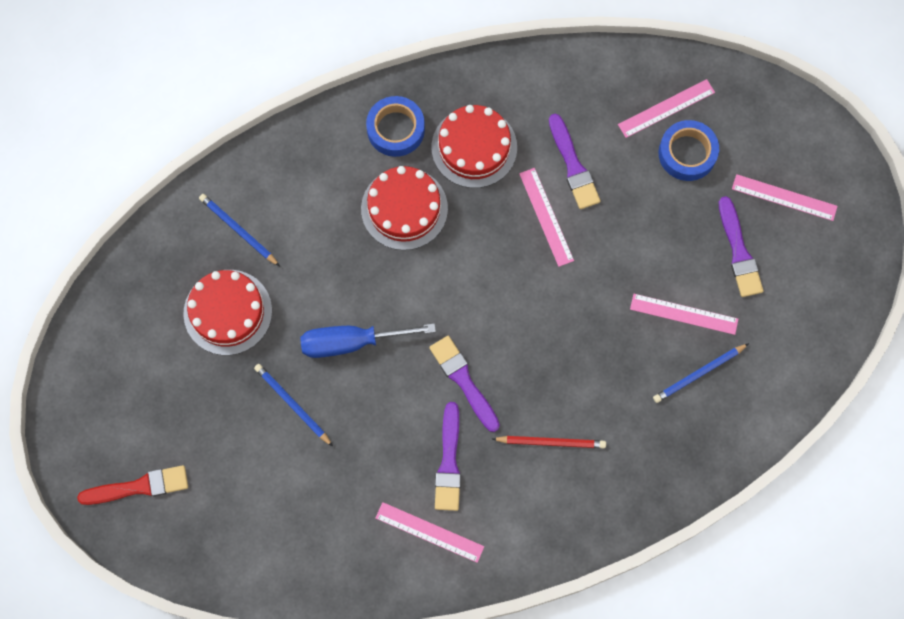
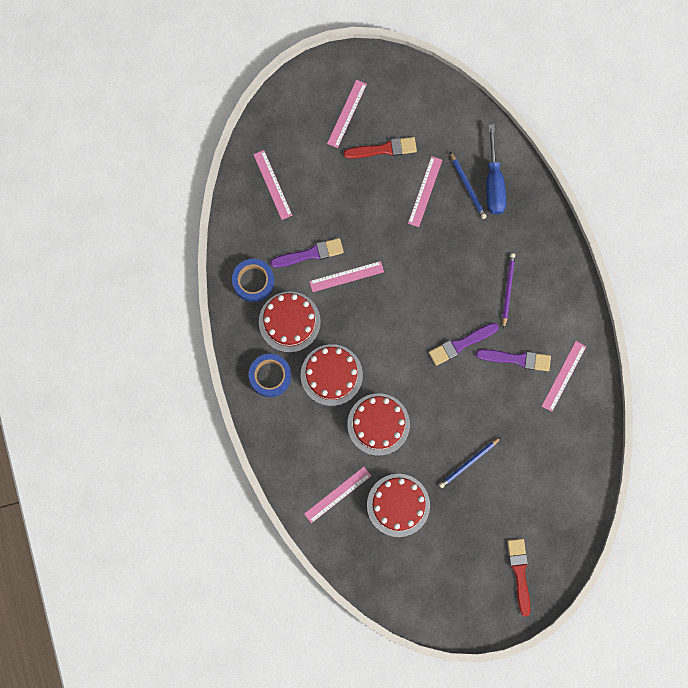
camera: 85 degrees left, 5 degrees up
blue pencil [199,194,280,266] -> pink ruler [304,467,371,523]
blue screwdriver [300,323,436,358] -> blue screwdriver moved to [486,124,506,214]
red pencil [492,436,606,448] -> purple pencil [502,253,515,329]
blue tape [658,120,719,181] -> blue tape moved to [232,259,274,302]
purple brush [719,196,763,297] -> red brush [343,137,417,159]
none -> red cake [347,393,410,456]

